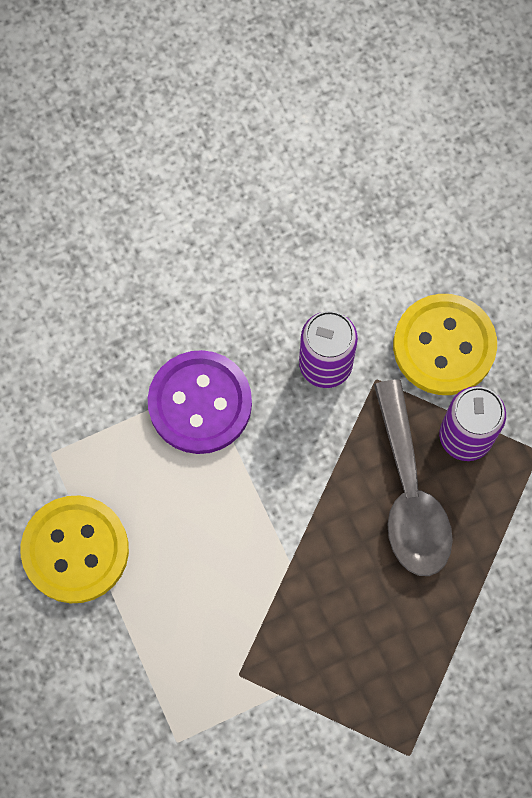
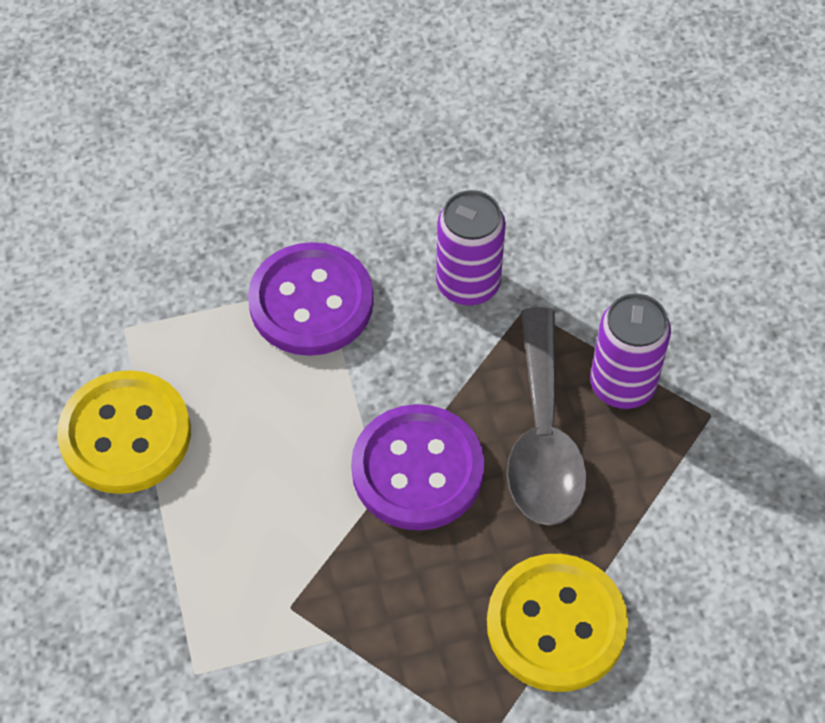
camera: 10 degrees right, 15 degrees down
yellow button [393,294,497,395] -> yellow button moved to [487,554,628,692]
none -> purple button [351,404,484,530]

